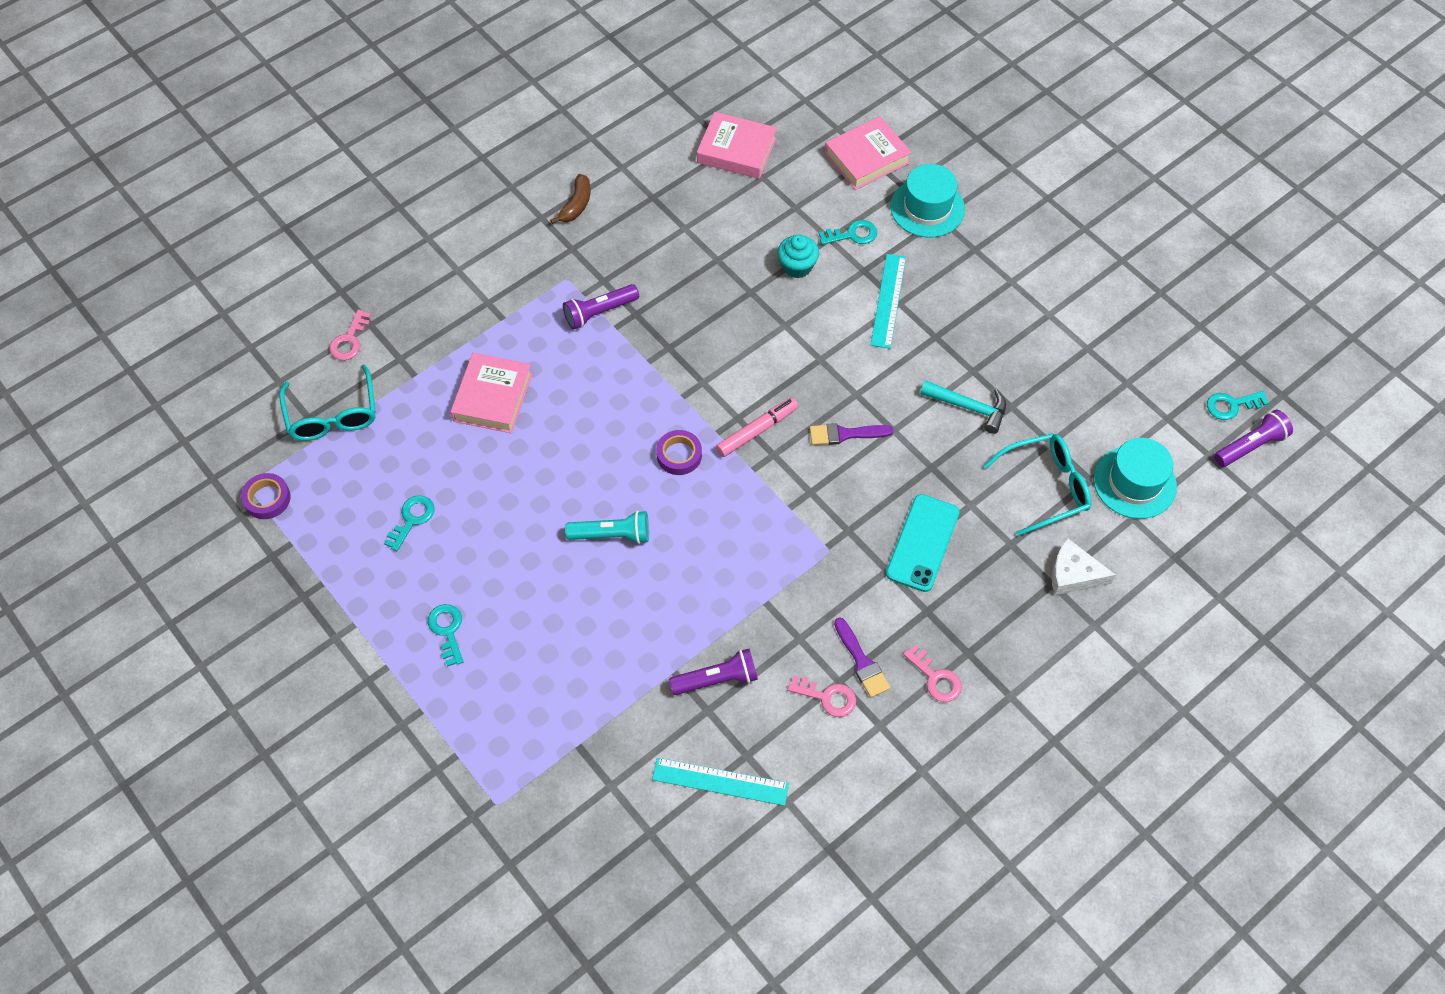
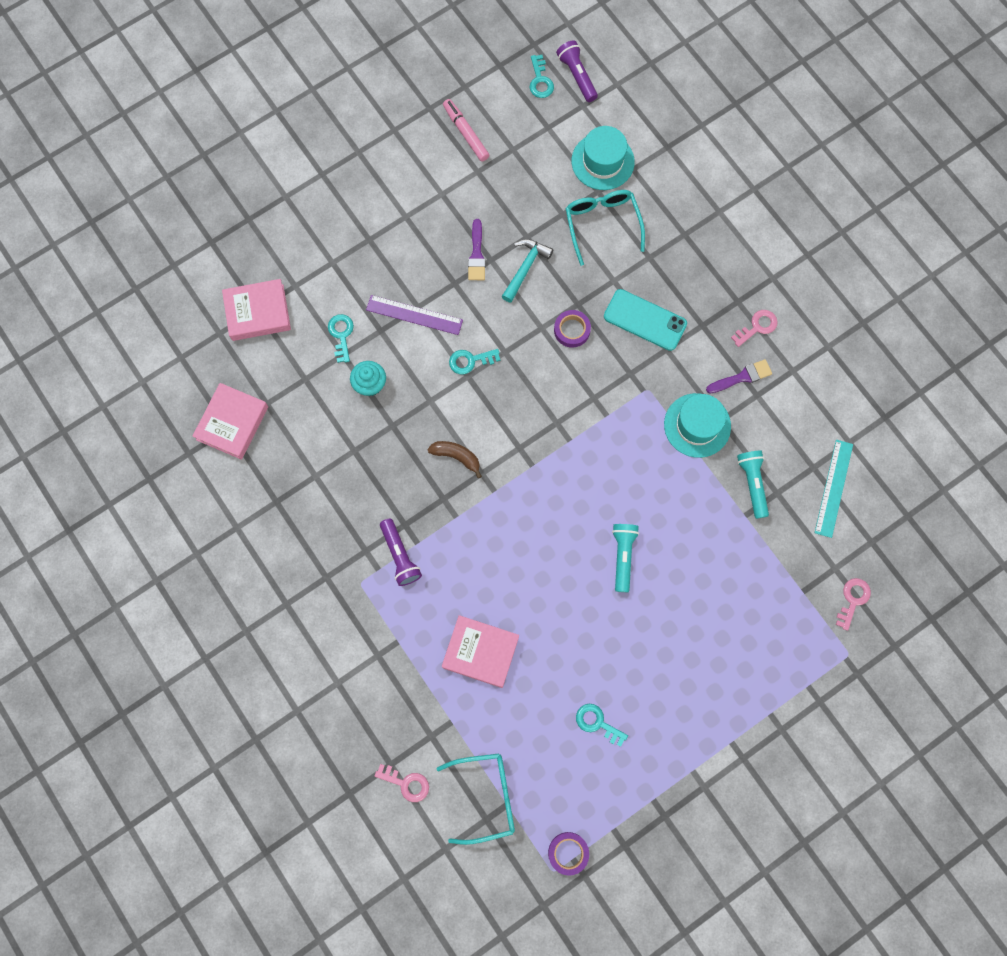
camera: 85 degrees left, 15 degrees up
turquoise key [428,604,464,667] -> turquoise key moved to [449,349,500,374]
brown banana [550,174,591,224] -> brown banana moved to [427,441,482,478]
purple tape [656,430,702,475] -> purple tape moved to [554,310,591,348]
purple flashlight [669,649,758,695] -> turquoise flashlight [737,451,769,519]
pink marker [716,398,798,457] -> pink marker moved to [443,99,490,162]
pink key [787,676,856,717] -> pink key moved to [836,578,871,631]
purple brush [810,423,894,445] -> purple brush moved to [468,219,486,280]
pink book [825,116,912,190] -> pink book turned 75 degrees counterclockwise [222,279,291,341]
turquoise ruler [871,254,906,349] -> purple ruler [366,295,463,335]
turquoise hat [890,164,965,238] -> turquoise hat moved to [664,393,731,458]
white cheese [1052,538,1116,595] -> none

